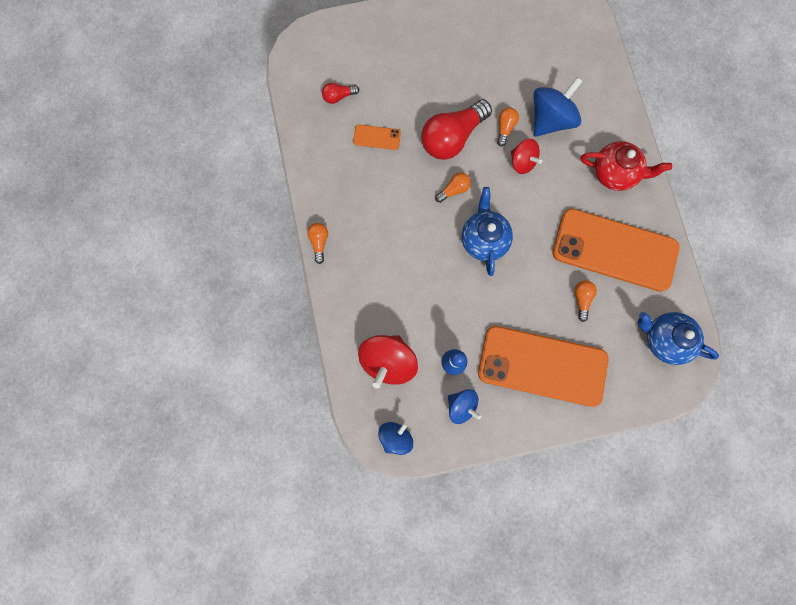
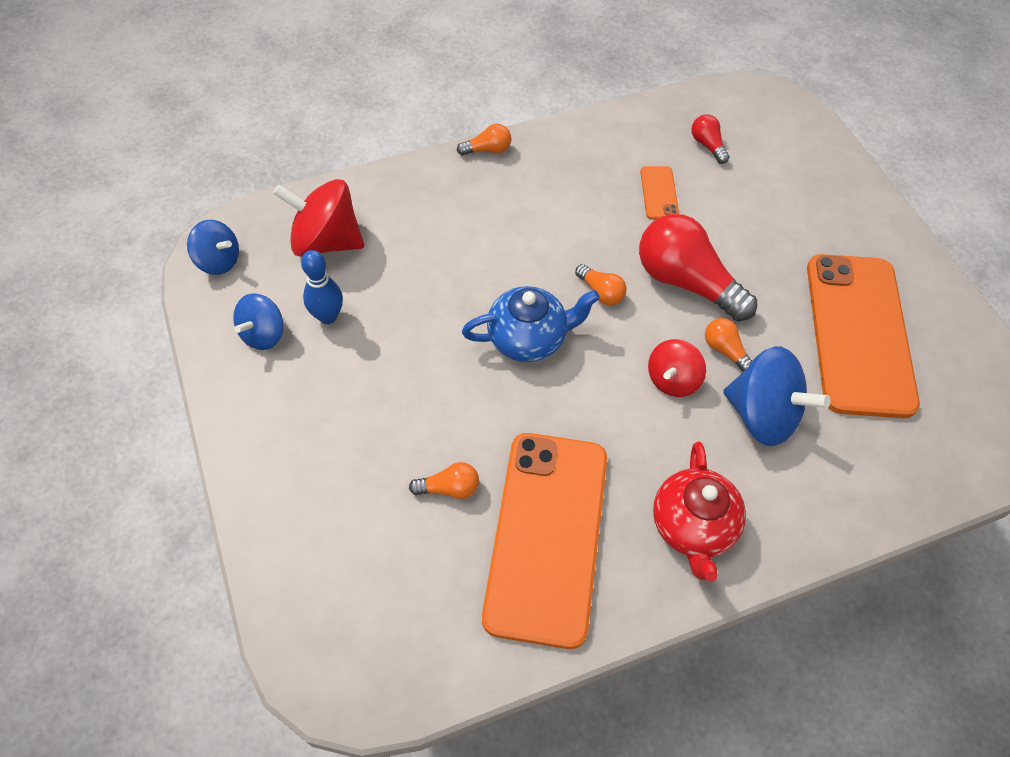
camera: 80 degrees right, 20 degrees down
orange phone [478,326,609,407] -> orange phone moved to [807,254,920,418]
orange light bulb [497,108,519,147] -> orange light bulb turned 135 degrees counterclockwise [705,318,752,372]
blue teapot [638,312,719,365] -> none

